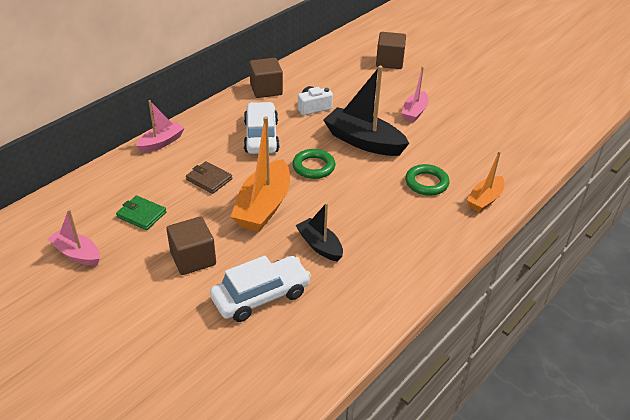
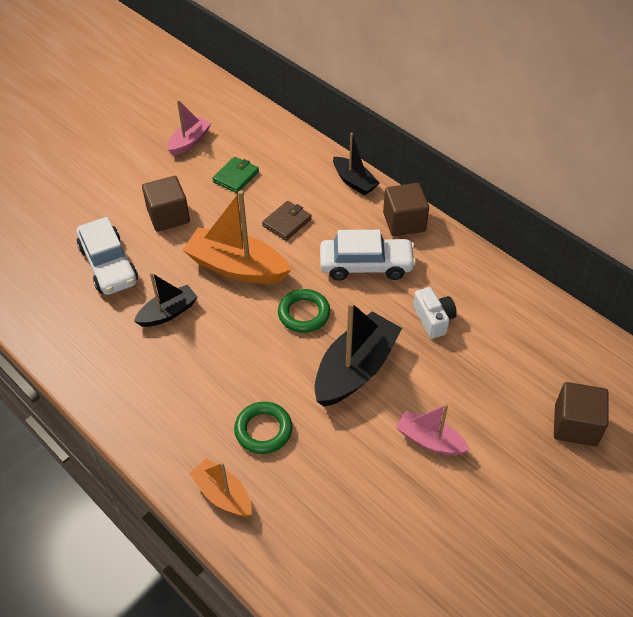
camera: 95 degrees right, 10 degrees up
pink boat [136,100,185,153] -> black boat [333,133,379,195]
brown cube [249,58,283,98] -> brown cube moved to [383,183,429,236]

